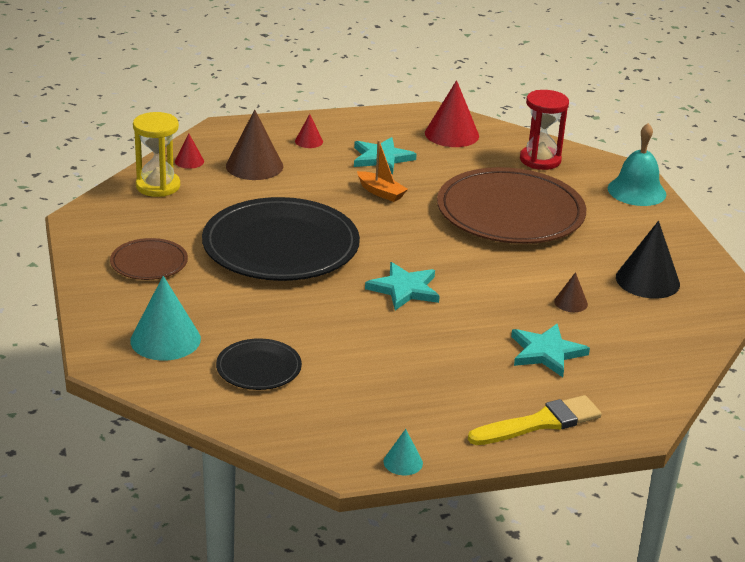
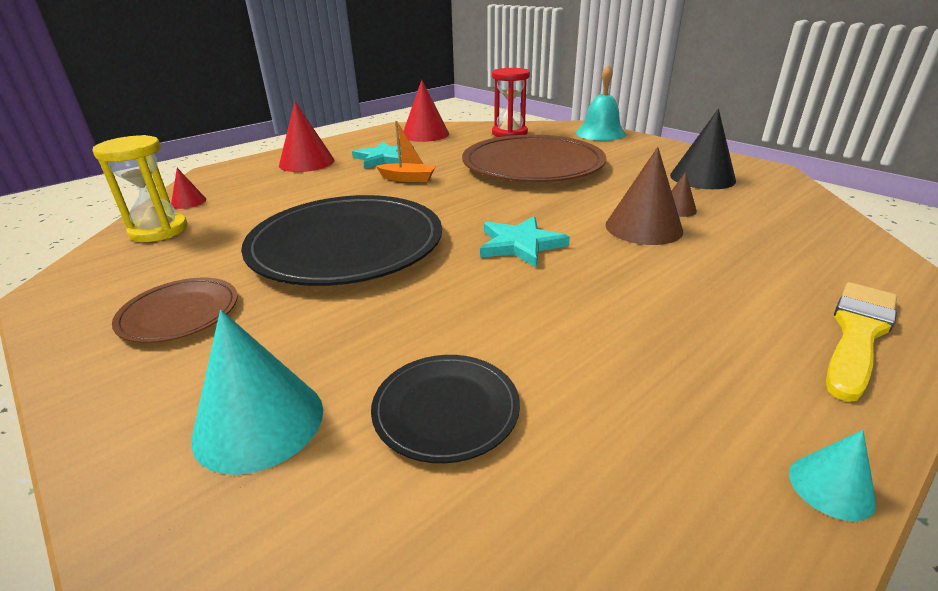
camera: 25 degrees left, 0 degrees up
brown cone [226,110,283,180] -> brown cone moved to [605,147,683,245]
red cone [295,114,323,148] -> red cone [279,102,335,172], size x1.96
turquoise star [511,324,590,377] -> none

